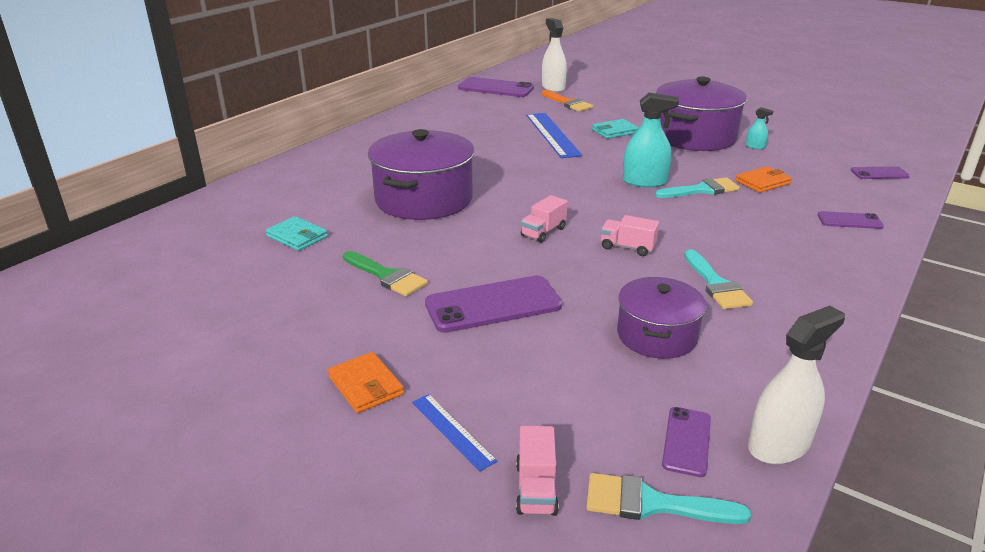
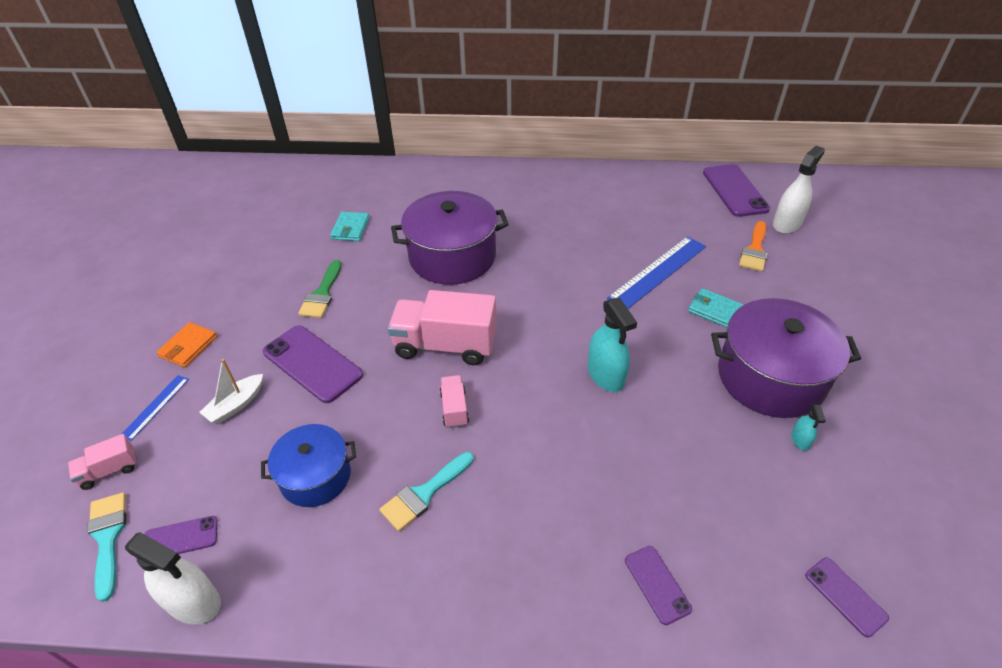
camera: 60 degrees right, 15 degrees up
pink truck [521,195,568,243] -> pink truck [388,290,497,365], size x2.07
purple pot [617,277,706,359] -> blue pot [261,424,356,507]
turquoise brush [655,177,740,198] -> none
orange wallet [736,166,792,193] -> none
none -> white boat [199,359,263,424]

